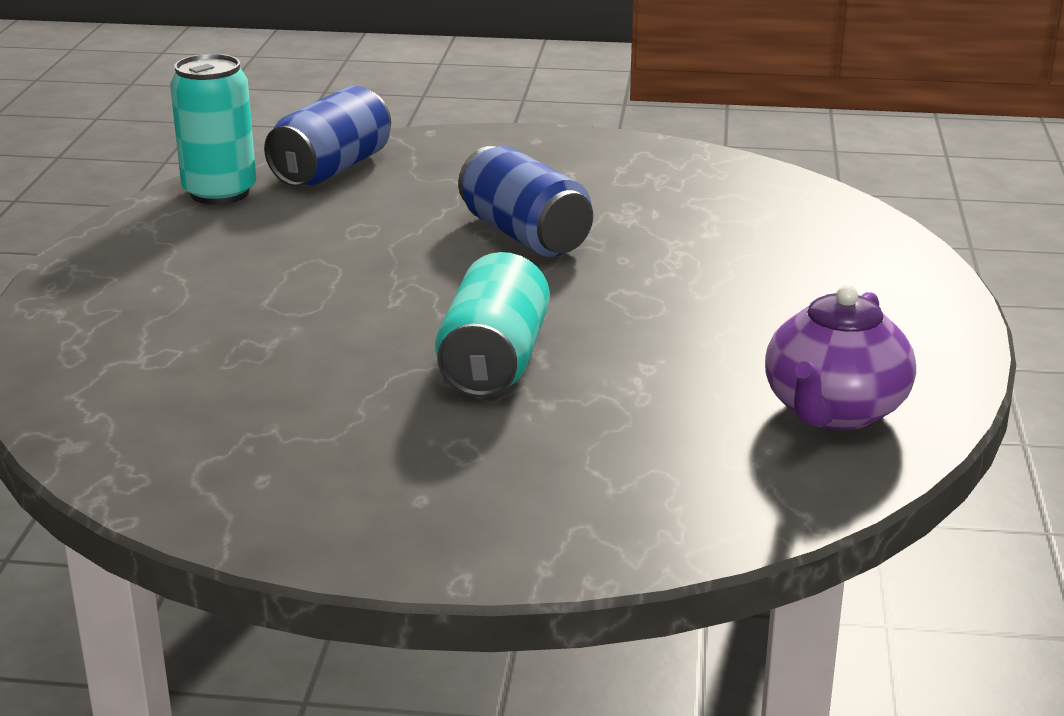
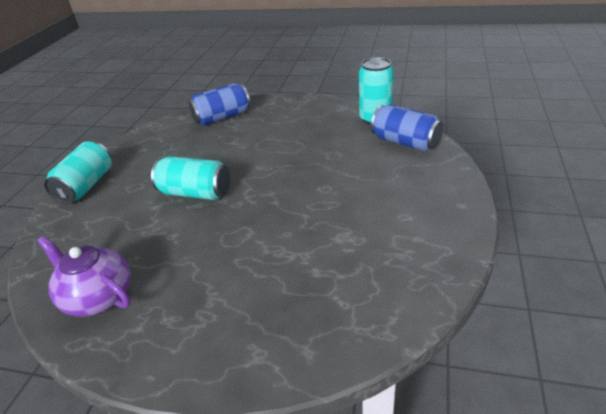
camera: 100 degrees right, 10 degrees up
blue can [458,146,593,257] -> blue can moved to [188,83,250,126]
none -> turquoise can [44,141,112,204]

